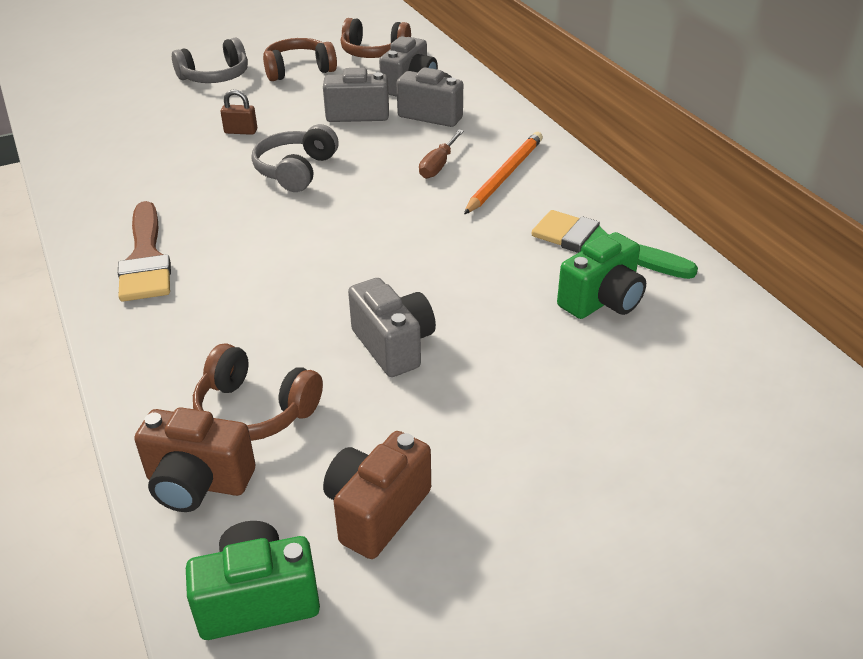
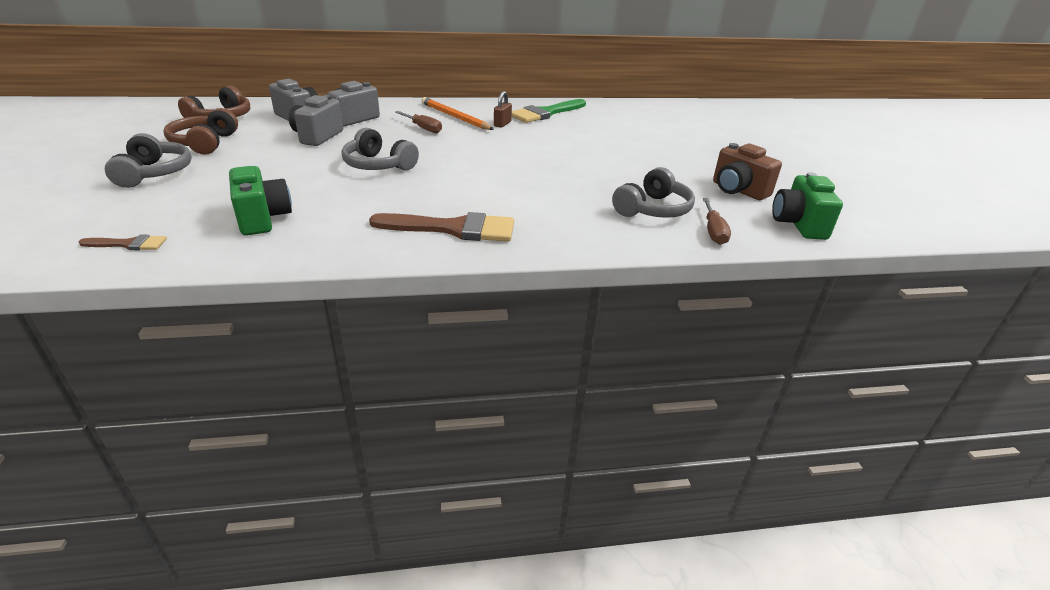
camera: 75 degrees left, 5 degrees down
brown camera [134,407,256,512] -> brown screwdriver [703,198,731,245]
brown headphones [193,344,323,441] -> grey headphones [612,167,695,218]
brown padlock [221,89,257,135] -> brown padlock moved to [494,91,512,128]
grey camera [348,278,436,377] -> none
green camera [557,232,646,319] -> green camera moved to [229,166,292,236]
none -> brown brush [79,235,167,250]

